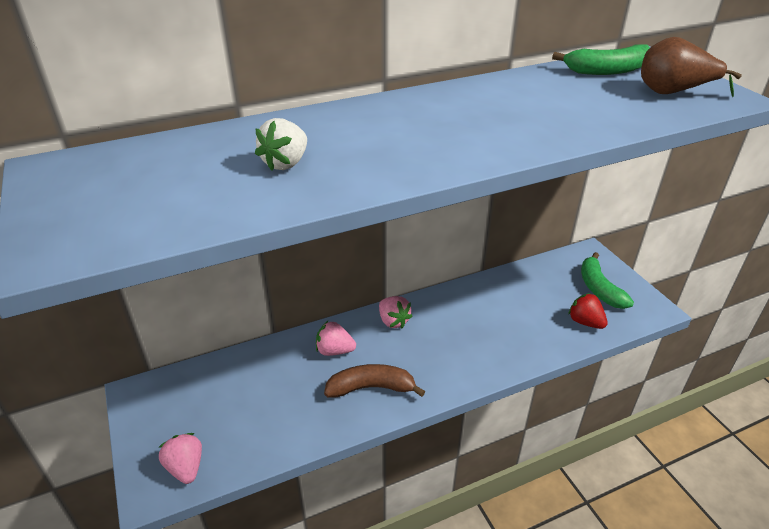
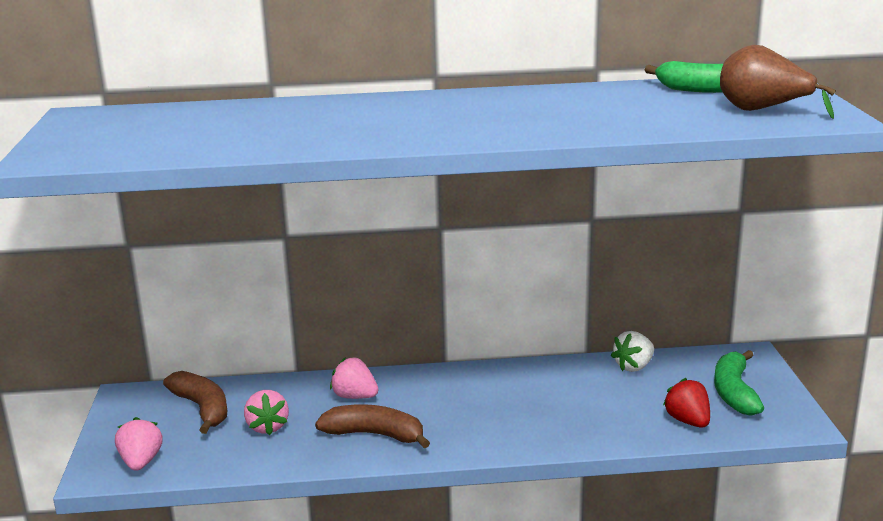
camera: 20 degrees right, 15 degrees down
white strawberry [255,118,307,171] -> white strawberry moved to [611,331,654,372]
pink strawberry [379,296,412,328] -> pink strawberry moved to [244,390,289,435]
none -> brown banana [163,371,227,434]

